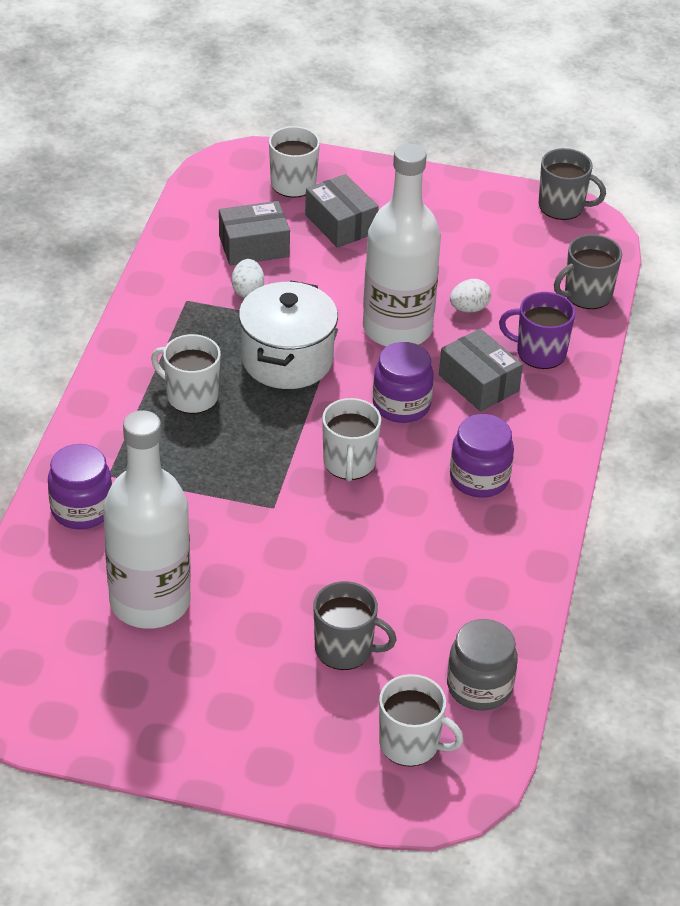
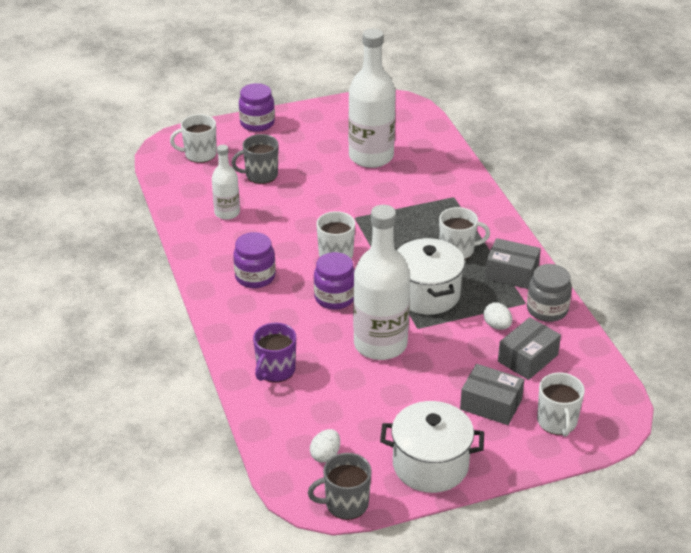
camera: 150 degrees right, 5 degrees down
purple jar [48,444,112,529] -> purple jar moved to [239,83,275,132]
grey box [439,329,523,411] -> grey box moved to [485,238,541,289]
grey jar [447,619,518,711] -> grey jar moved to [527,264,572,322]
white egg [450,279,491,312] -> white egg moved to [310,429,340,463]
purple mug [499,292,576,369] -> purple mug turned 135 degrees clockwise [253,323,296,382]
grey mug [554,234,622,309] -> none
none -> white bottle [212,145,240,220]
none -> white pot [380,401,484,493]

